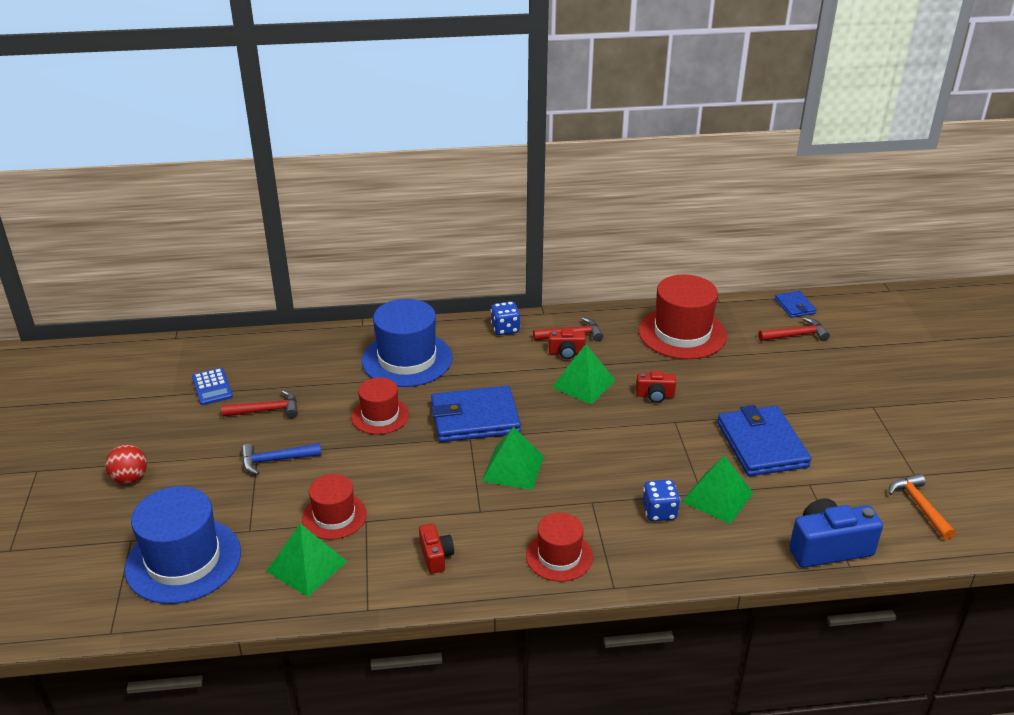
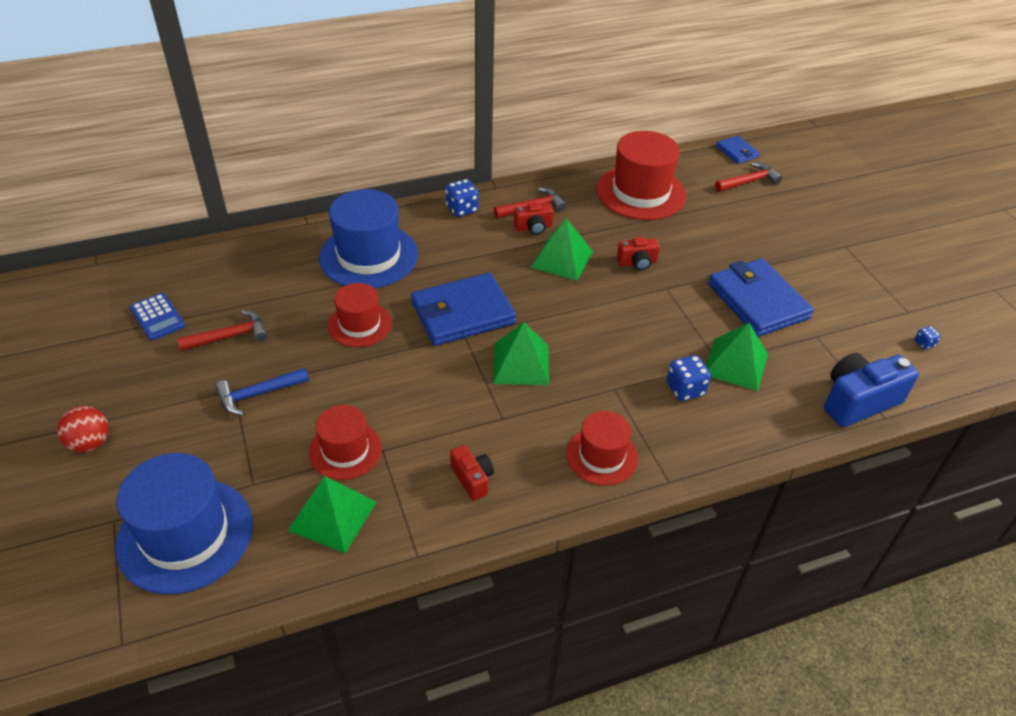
camera: 15 degrees left, 10 degrees up
orange hammer [888,473,955,540] -> blue dice [914,326,941,349]

